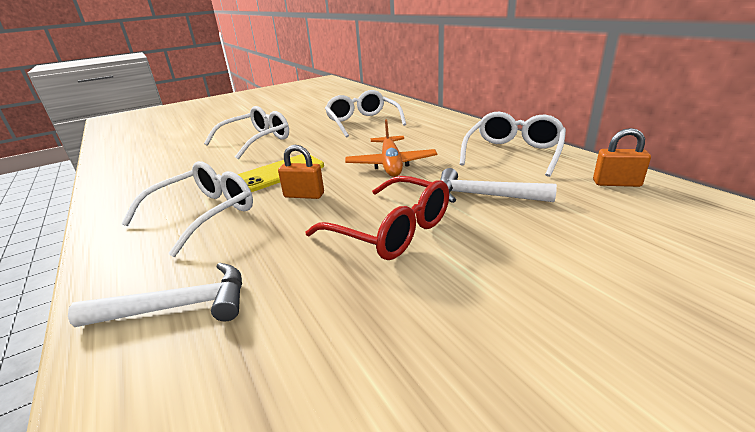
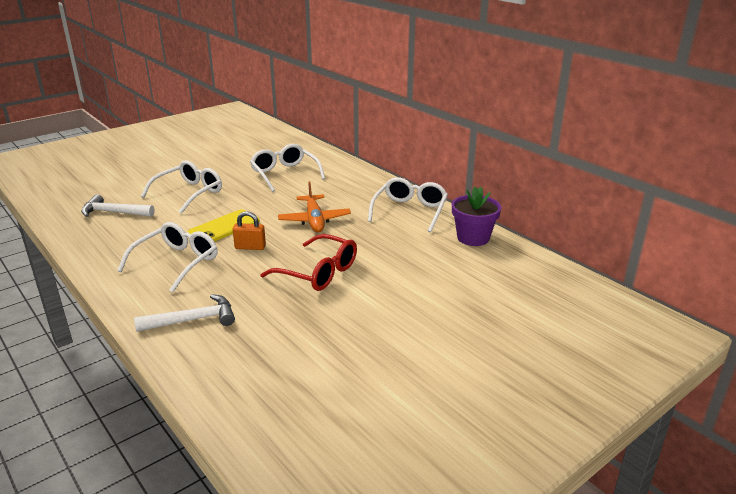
camera: 10 degrees left, 0 degrees up
white hammer [440,168,557,203] -> white hammer moved to [81,194,155,217]
orange padlock [593,128,651,187] -> purple flower pot [452,186,501,246]

